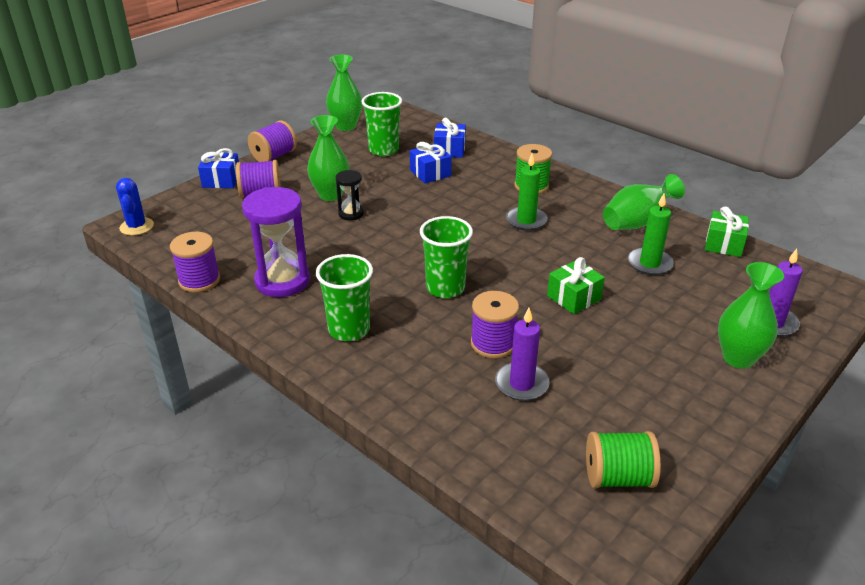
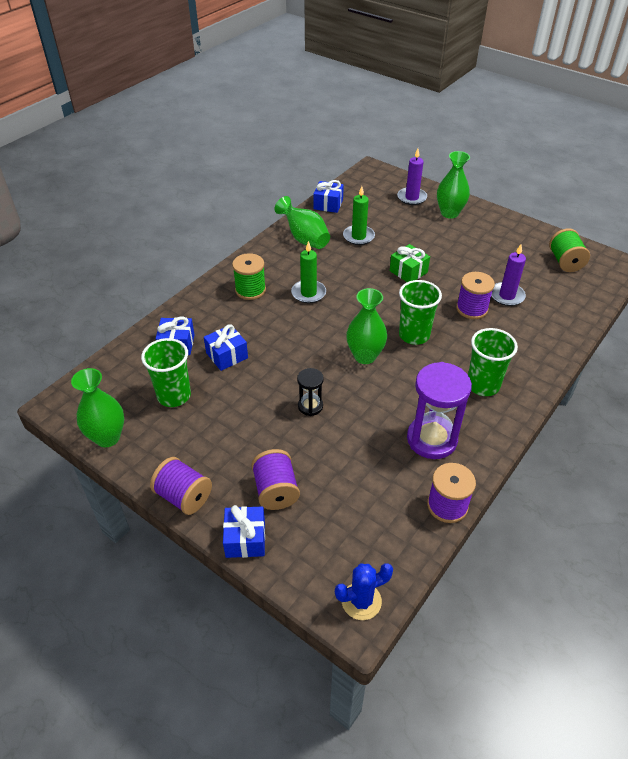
camera: 95 degrees left, 10 degrees up
green vase [307,115,349,201] -> green vase moved to [346,288,387,364]
green gift [705,206,749,257] -> blue gift [313,180,344,213]

